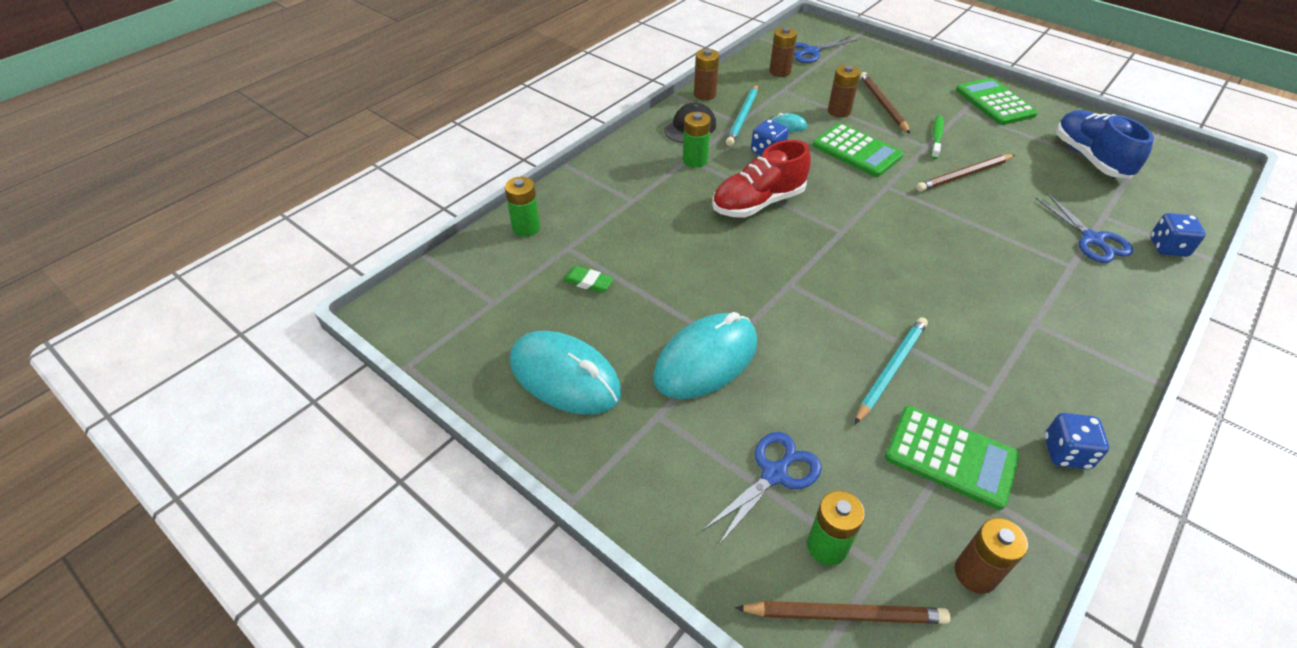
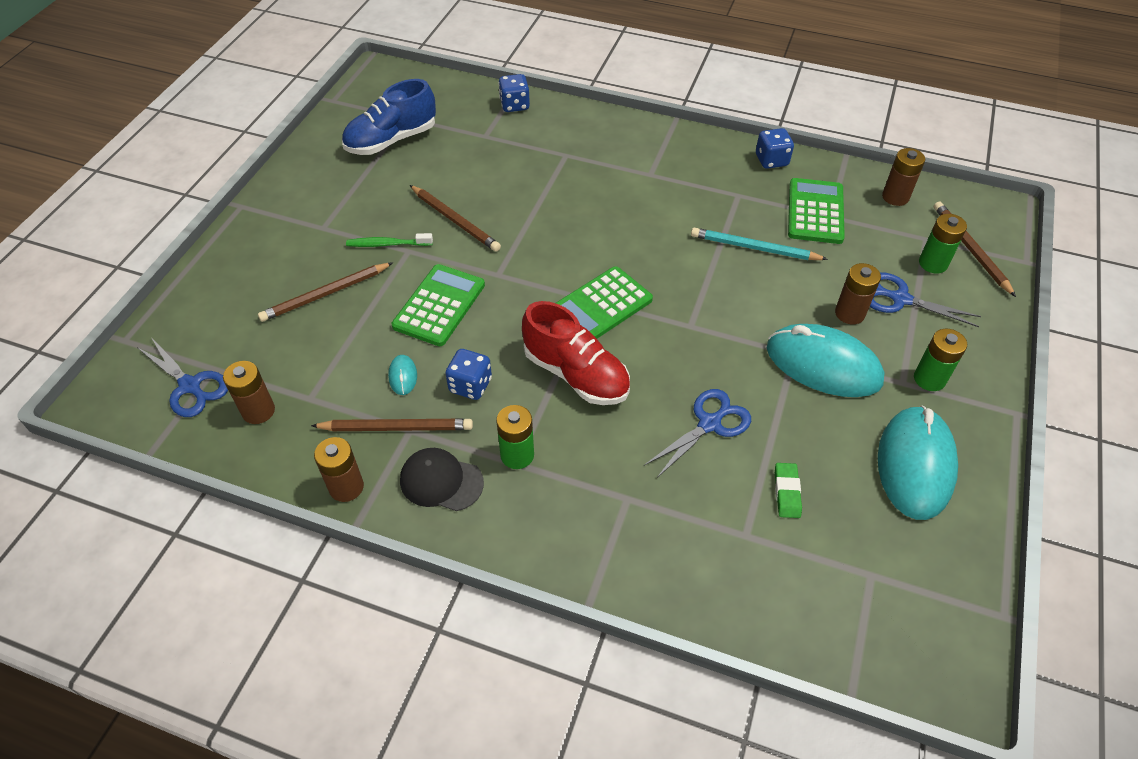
camera: 110 degrees left, 5 degrees up
green battery [505,177,540,237] -> green battery moved to [914,329,967,391]
turquoise pencil [726,84,758,146] -> brown pencil [311,419,473,431]
brown battery [828,65,860,118] -> brown battery moved to [835,263,881,324]
green calculator [956,78,1038,125] -> green calculator moved to [556,266,653,339]
blue scissors [1035,193,1133,263] -> blue scissors moved to [644,389,751,478]

